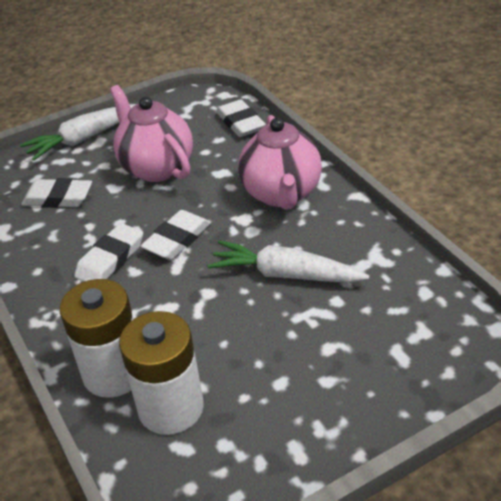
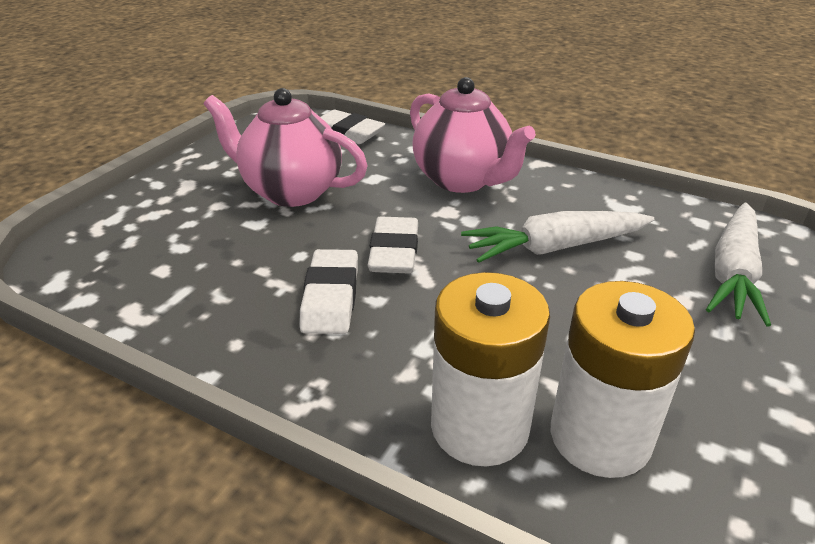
camera: 35 degrees left, 5 degrees down
white carrot [20,104,136,161] -> white carrot moved to [706,203,771,327]
white eraser [21,178,92,208] -> none

